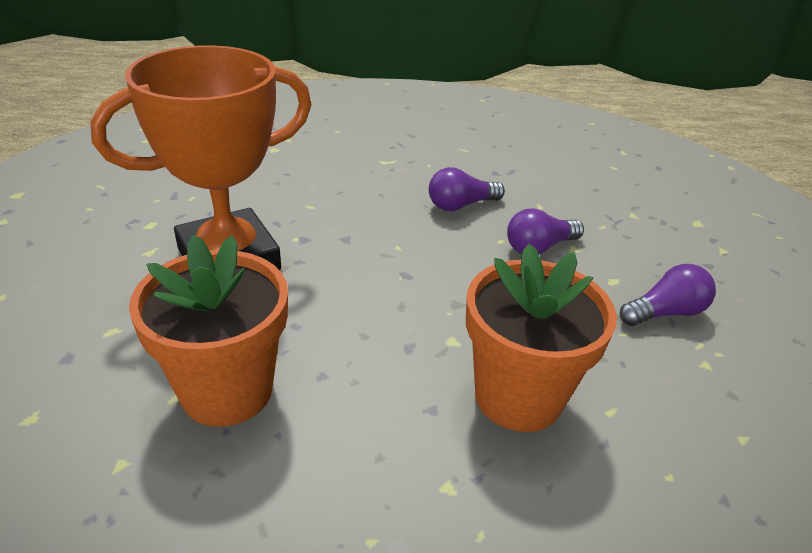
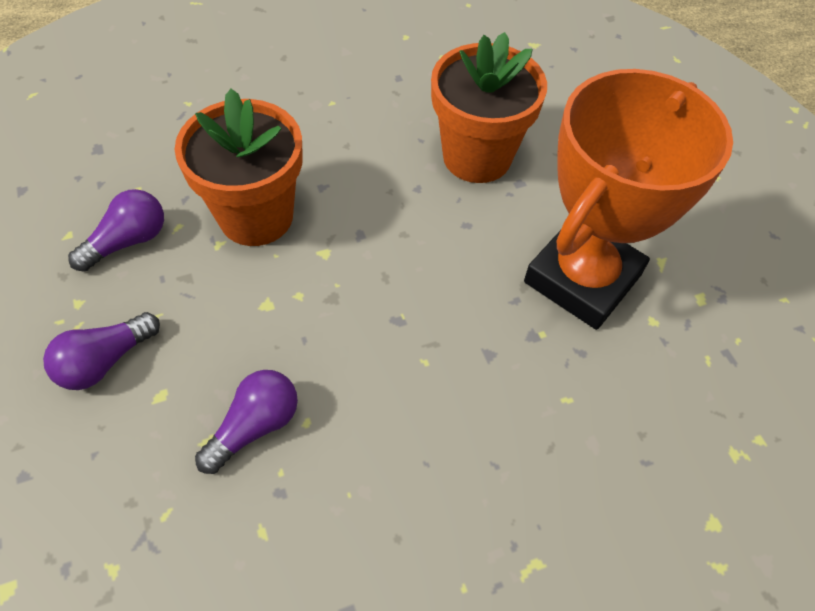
camera: 160 degrees right, 20 degrees up
purple light bulb [429,167,505,211] -> purple light bulb moved to [68,189,164,272]

